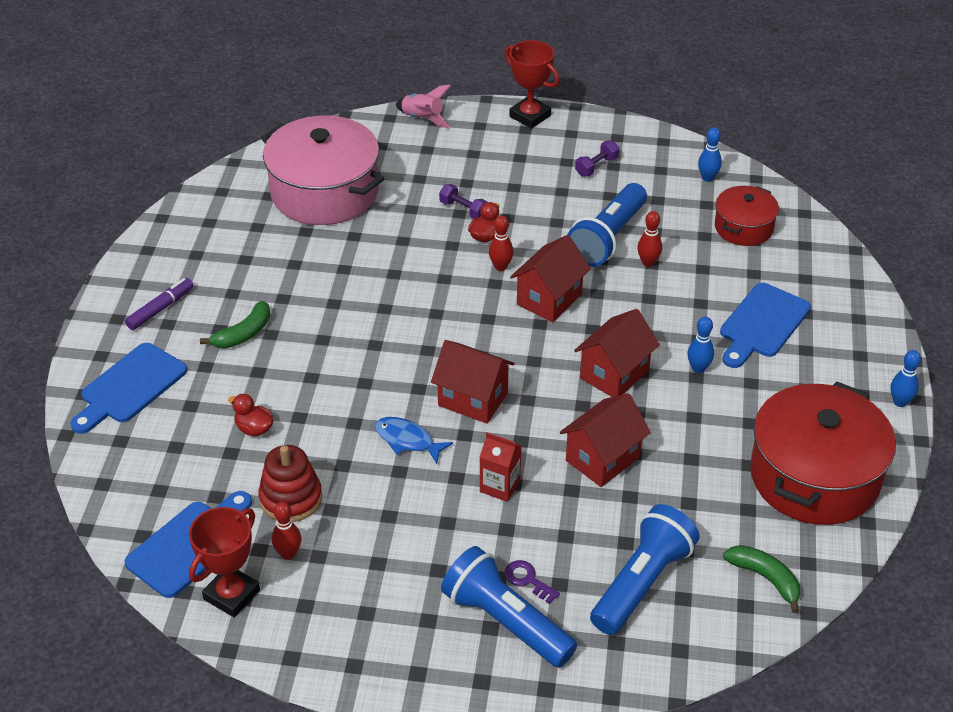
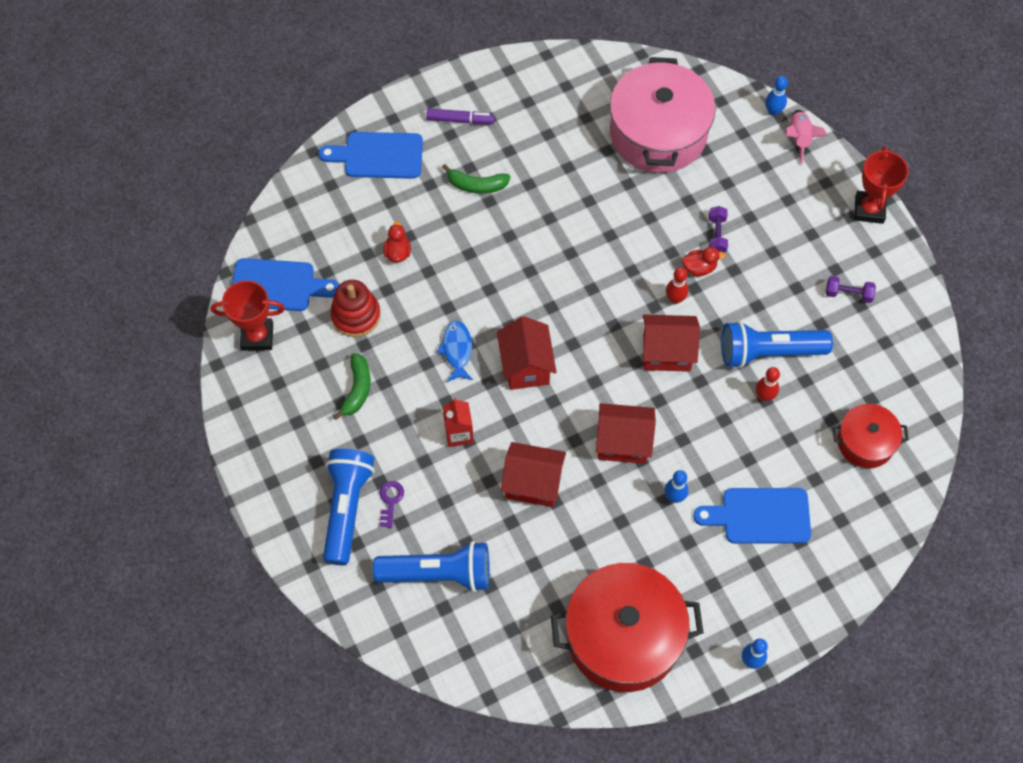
camera: 55 degrees right, 20 degrees up
red bowling pin [272,502,302,560] -> none
blue bowling pin [698,127,722,182] -> blue bowling pin moved to [765,76,788,116]
green banana [723,545,800,613] -> green banana moved to [333,353,371,420]

